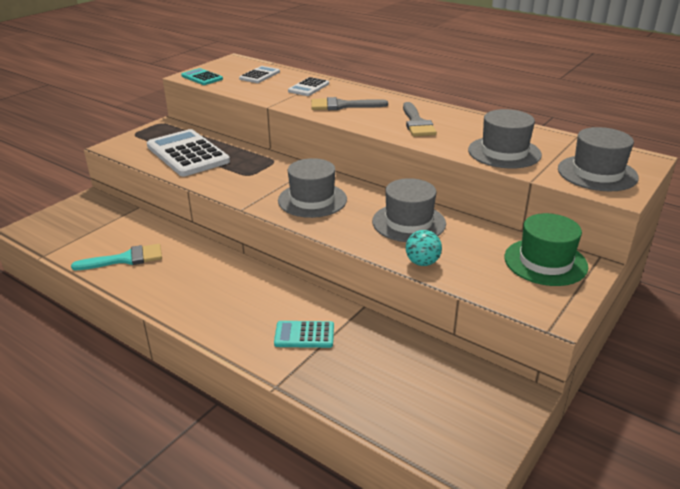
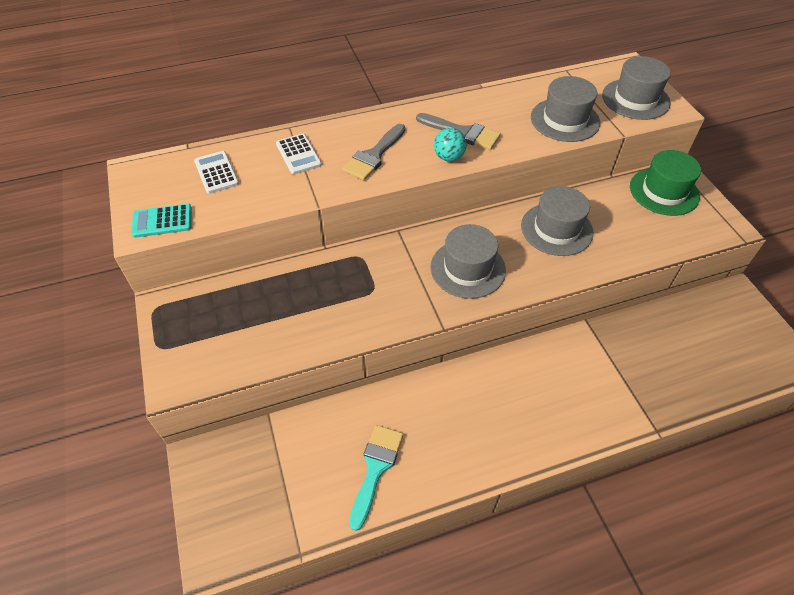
camera: 55 degrees left, 20 degrees up
white calculator [147,129,230,176] -> none
turquoise calculator [274,321,334,348] -> none
turquoise ball [406,230,442,266] -> turquoise ball moved to [434,128,467,162]

